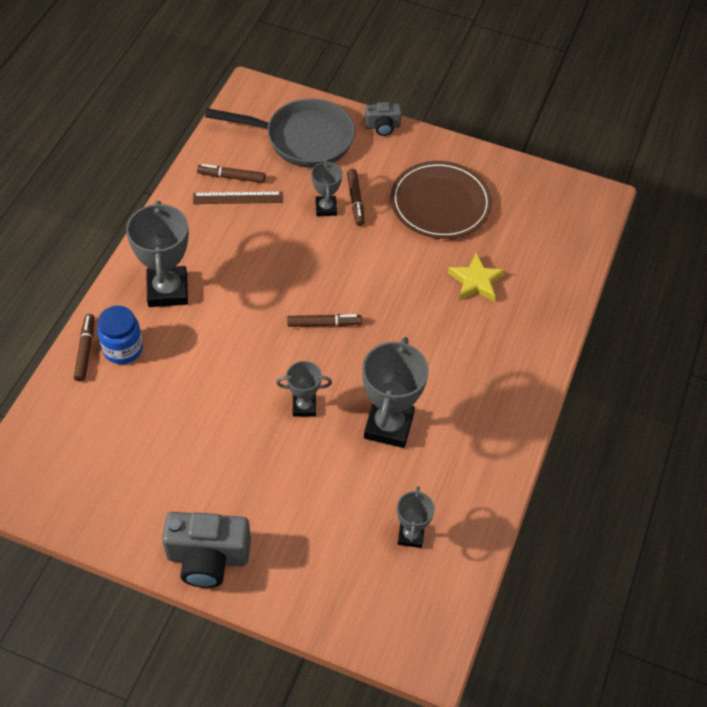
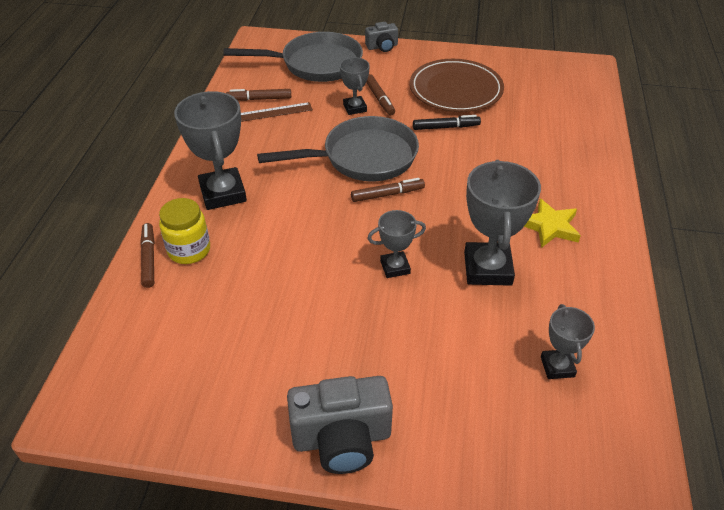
camera: 10 degrees left, 10 degrees down
blue jar [97,306,143,364] -> yellow jar [159,198,210,264]
yellow star [448,253,505,302] -> yellow star moved to [524,198,581,248]
none -> grey pan [257,116,419,181]
none -> black marker [413,115,481,130]

